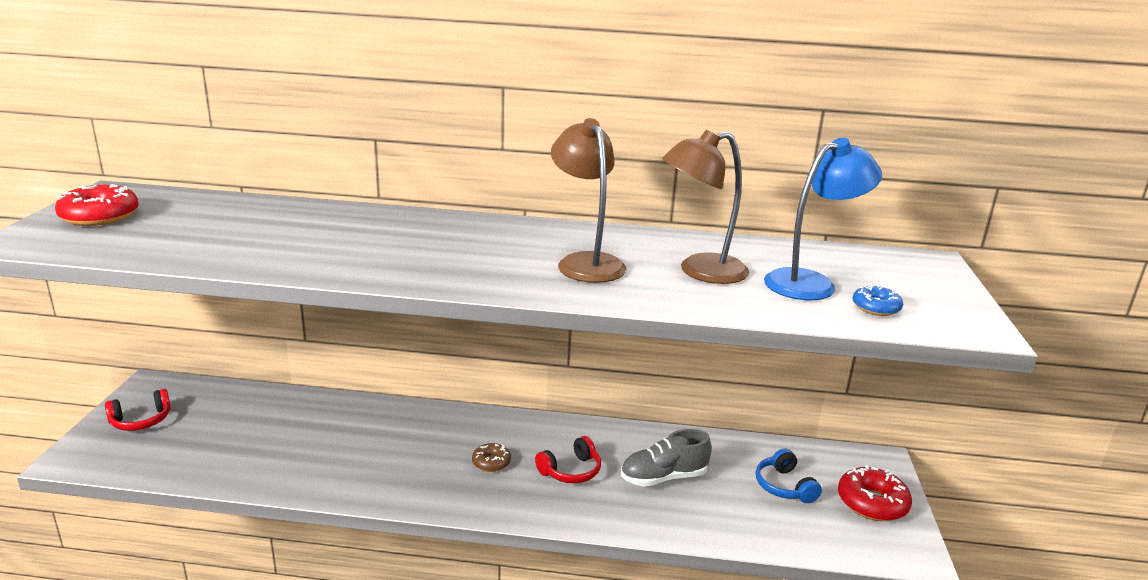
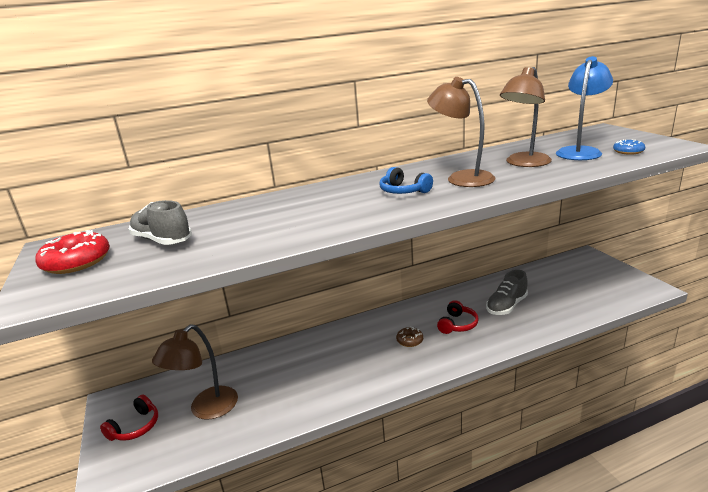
camera: 25 degrees left, 0 degrees up
blue headphones [756,449,822,503] -> blue headphones moved to [379,167,433,194]
red donut [838,465,912,521] -> none
none -> grey shoe [129,200,192,245]
none -> brown lamp [152,324,238,420]

